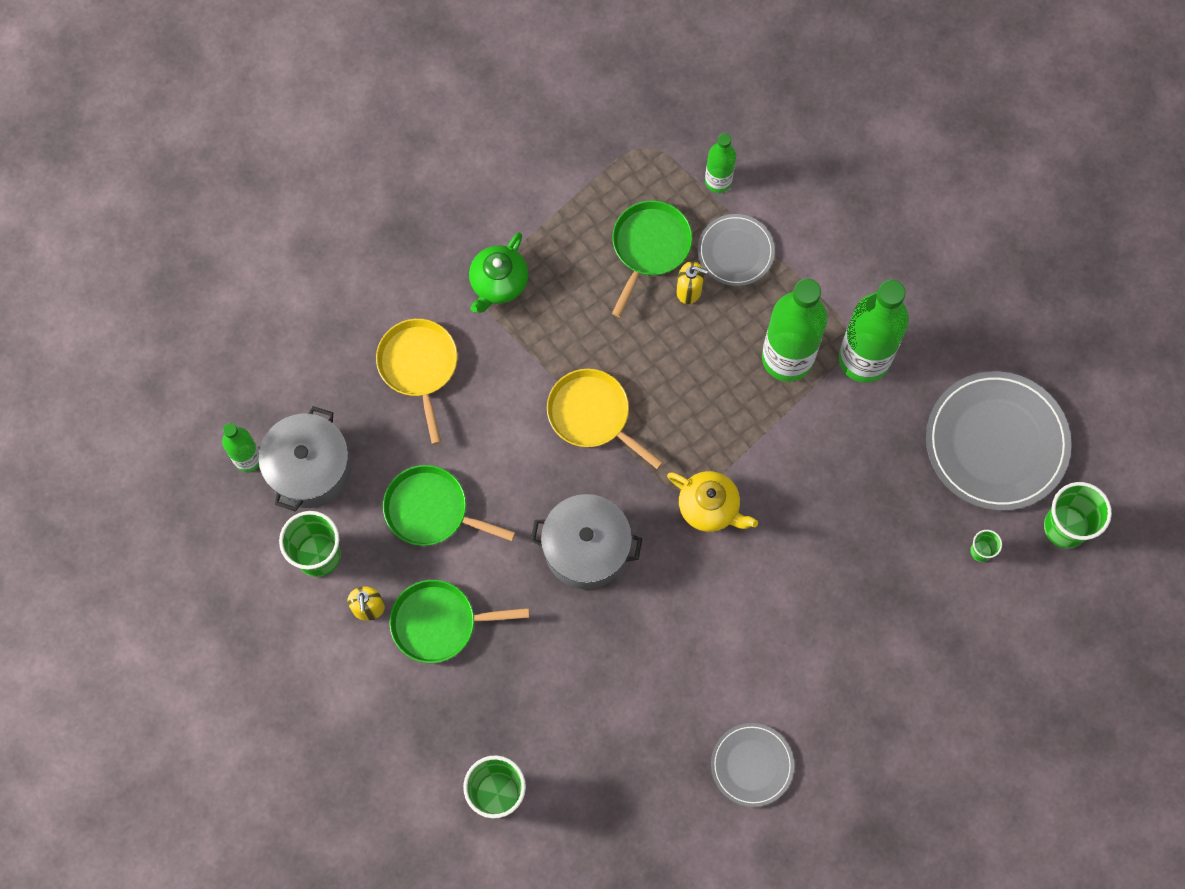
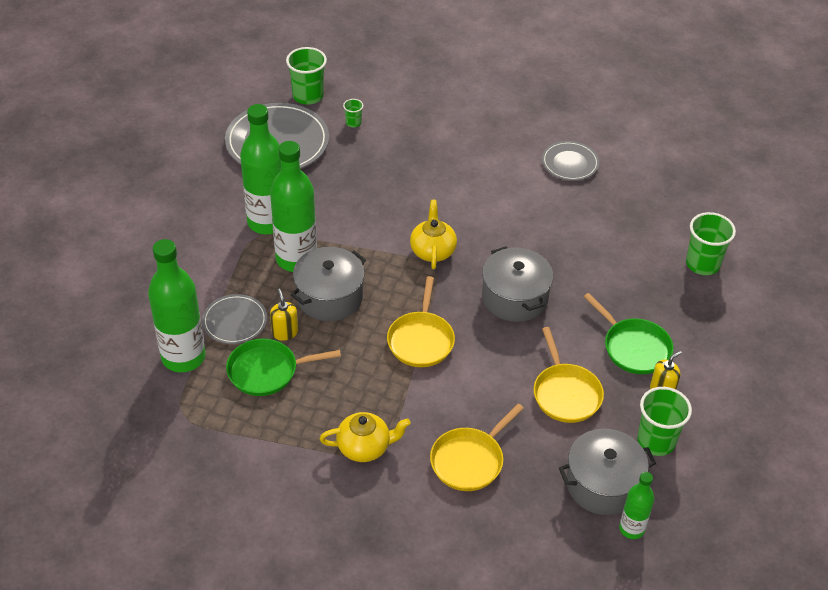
camera: 125 degrees left, 25 degrees down
green pan [383,465,516,546] -> yellow pan [534,327,604,423]
green teapot [469,232,528,313] -> yellow teapot [319,412,411,462]
green bottle [705,133,736,193] -> green bottle [148,239,206,372], size x1.88
none -> grey pot [291,247,366,321]

